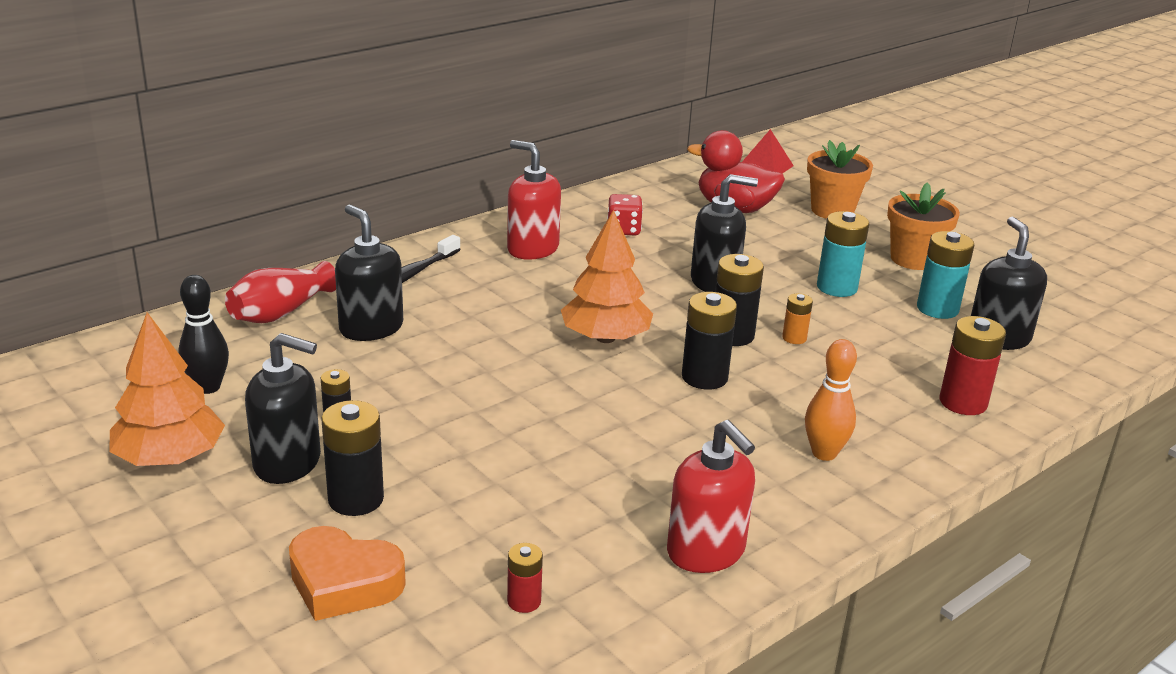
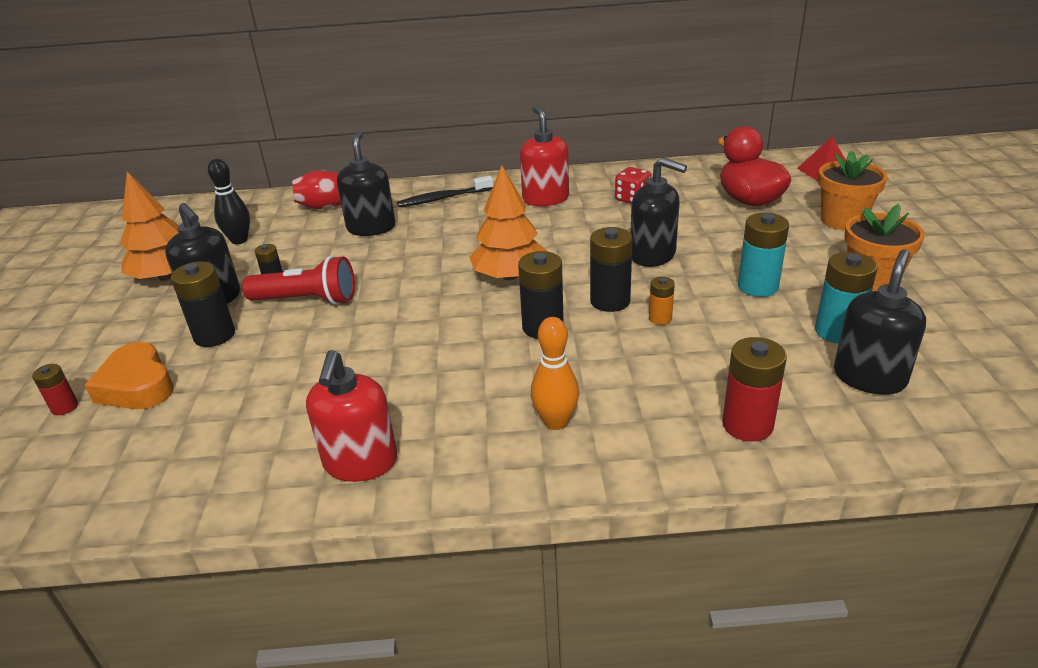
camera: 40 degrees right, 5 degrees up
red battery [507,543,543,613] -> red battery moved to [32,364,78,415]
none -> red flashlight [242,256,355,305]

